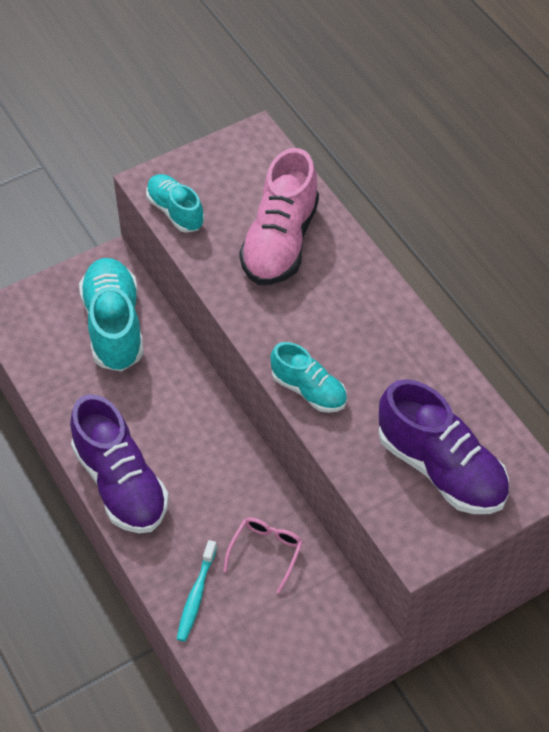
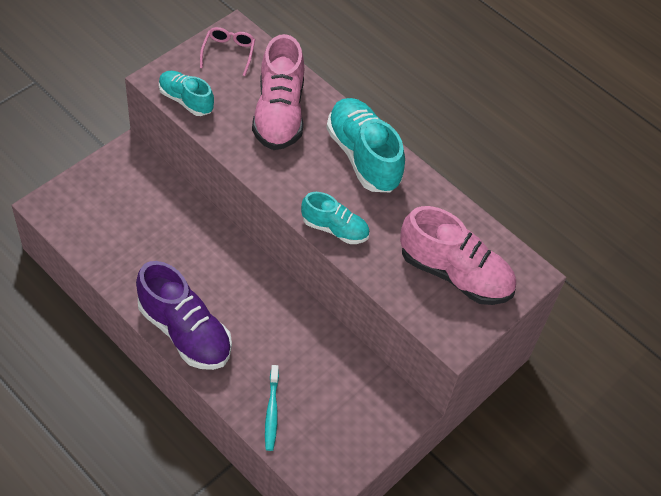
camera: 20 degrees left, 0 degrees up
turquoise shoe [79,258,144,372] -> turquoise shoe moved to [326,98,405,192]
pink glasses [223,517,303,594] -> pink glasses moved to [200,27,255,76]
purple shoe [378,379,509,514] -> pink shoe [400,206,516,305]

